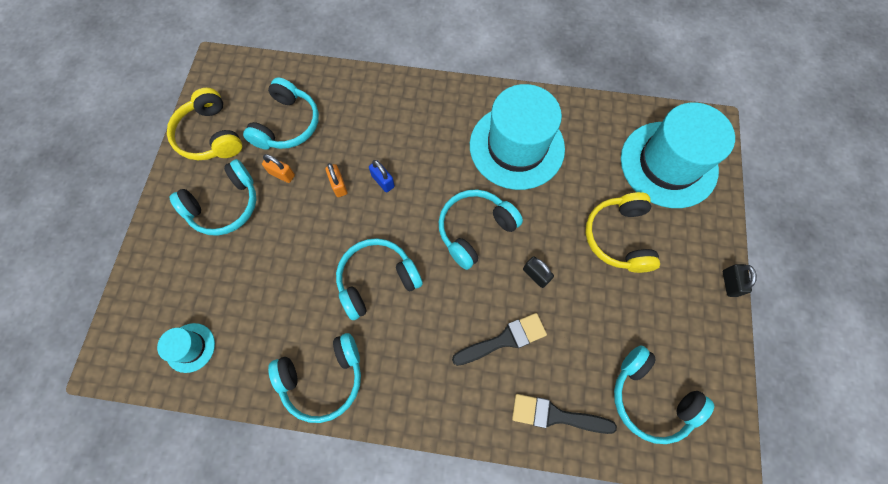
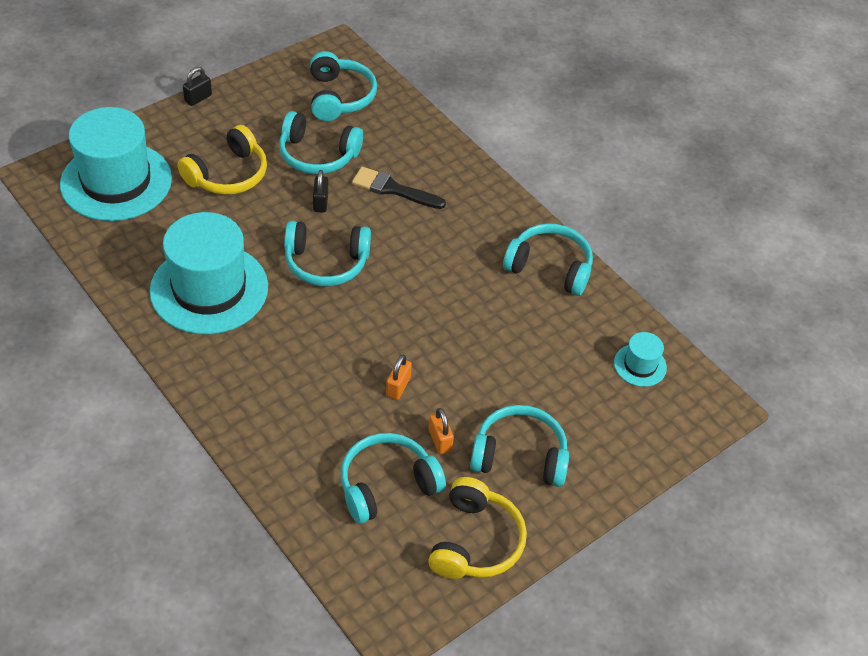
camera: 140 degrees left, 20 degrees down
turquoise headphones [336,238,423,320] -> turquoise headphones moved to [279,111,363,174]
blue padlock [369,160,395,193] -> none
black brush [512,394,617,434] -> none

